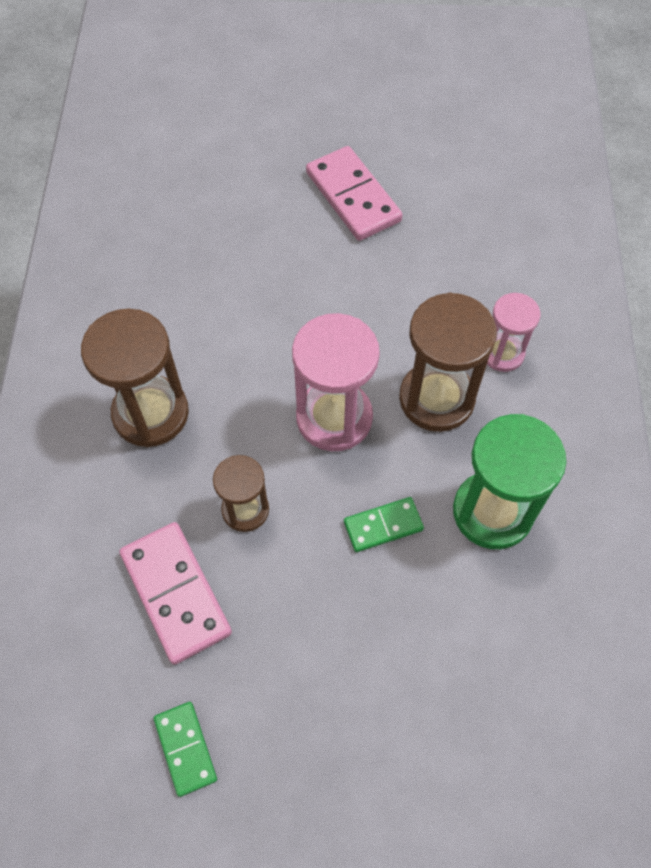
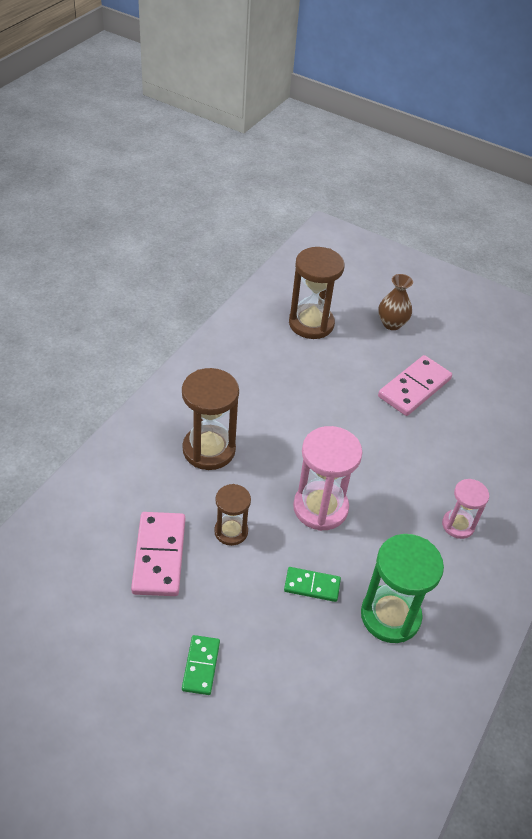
camera: 25 degrees right, 15 degrees down
green domino [154,702,217,797] -> green domino moved to [182,635,220,695]
pink domino [306,146,403,241] -> pink domino turned 45 degrees clockwise [378,355,452,416]
brown hourglass [399,293,497,432] -> brown hourglass moved to [289,247,345,339]
none -> brown vase [378,274,413,330]

